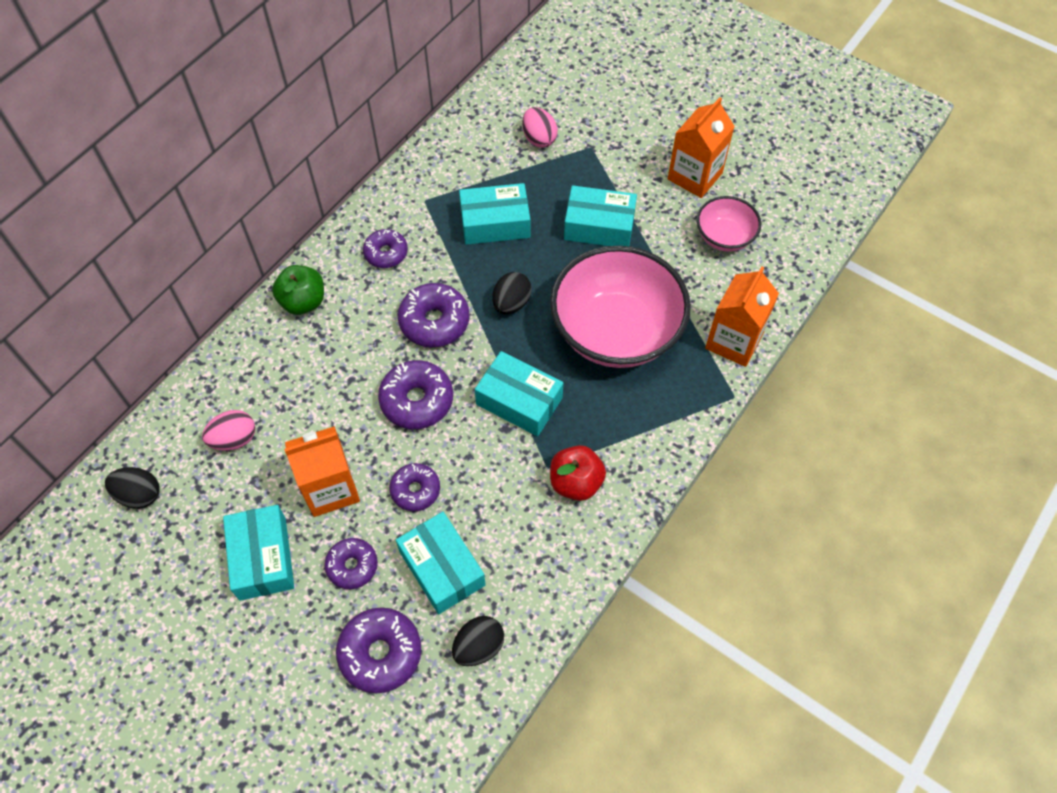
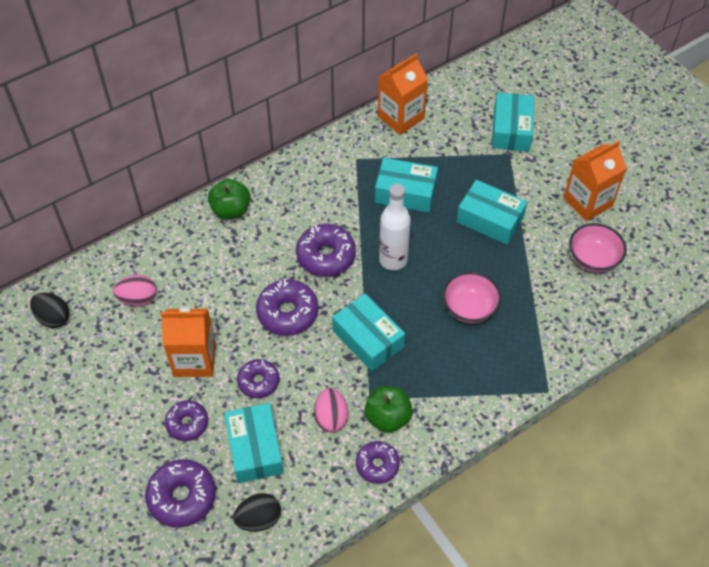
camera: 20 degrees right, 5 degrees down
turquoise box [223,505,294,601] -> turquoise box moved to [492,92,534,152]
purple donut [363,229,408,268] -> purple donut moved to [356,441,400,484]
black egg [492,272,532,314] -> white bottle [379,183,411,270]
pink egg [522,107,558,148] -> pink egg moved to [314,388,348,433]
pink bowl [550,246,691,368] -> pink bowl [442,272,501,324], size x0.50
red apple [550,445,606,501] -> green apple [364,386,413,433]
orange carton [705,267,779,367] -> orange carton moved to [378,53,428,135]

